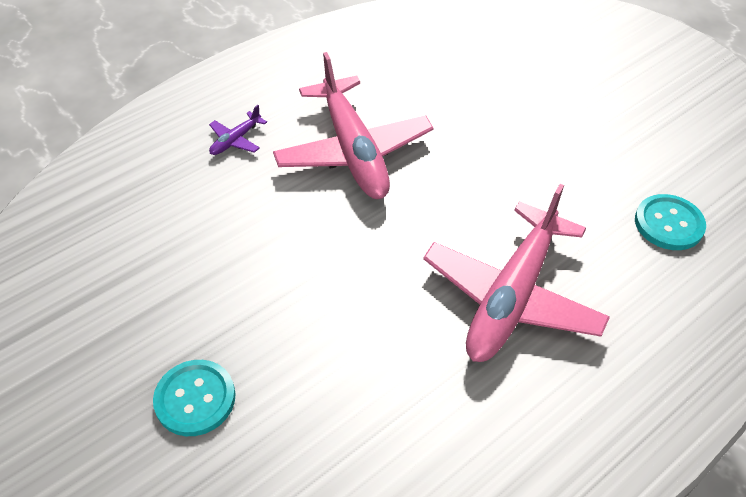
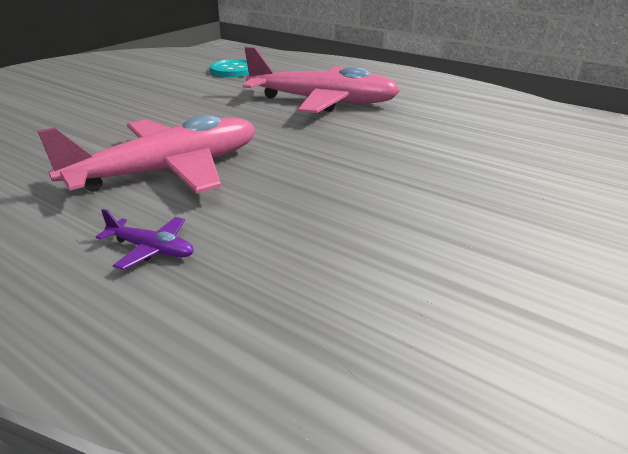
camera: 105 degrees left, 20 degrees down
turquoise button [153,360,236,436] -> none

